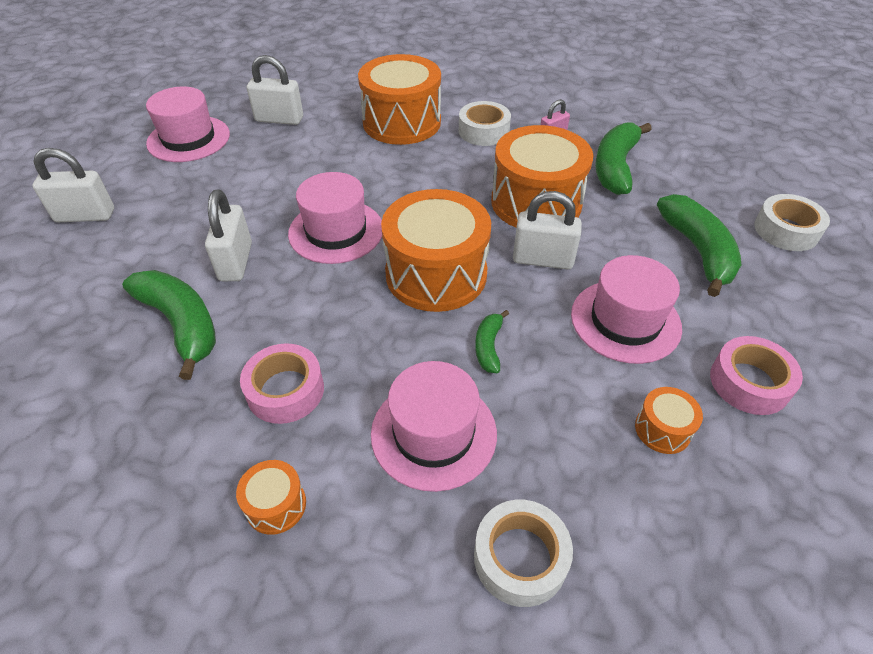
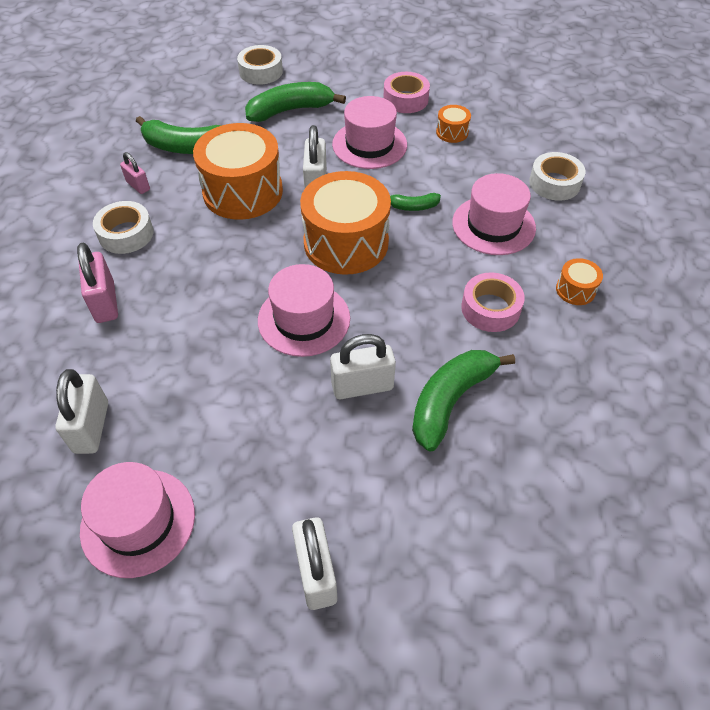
camera: 100 degrees left, 5 degrees up
orange drum [358,54,441,145] -> pink padlock [77,243,118,323]

